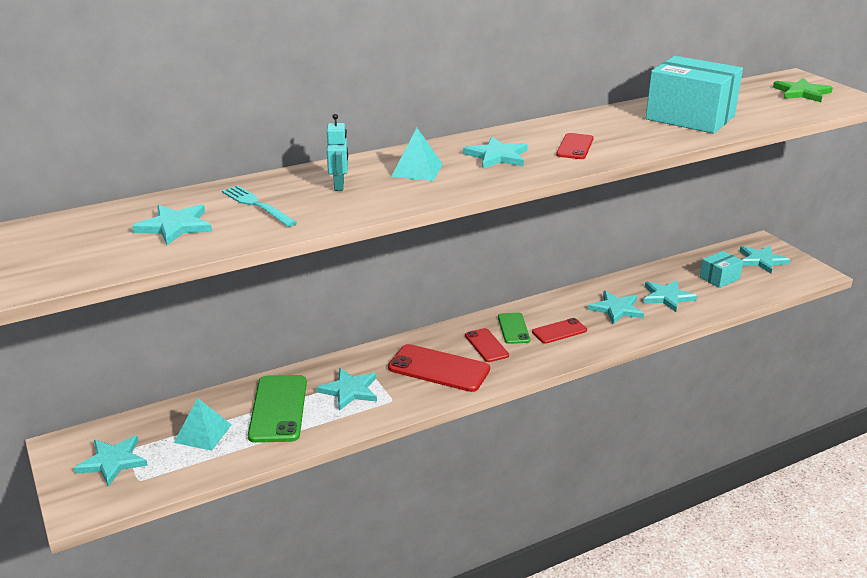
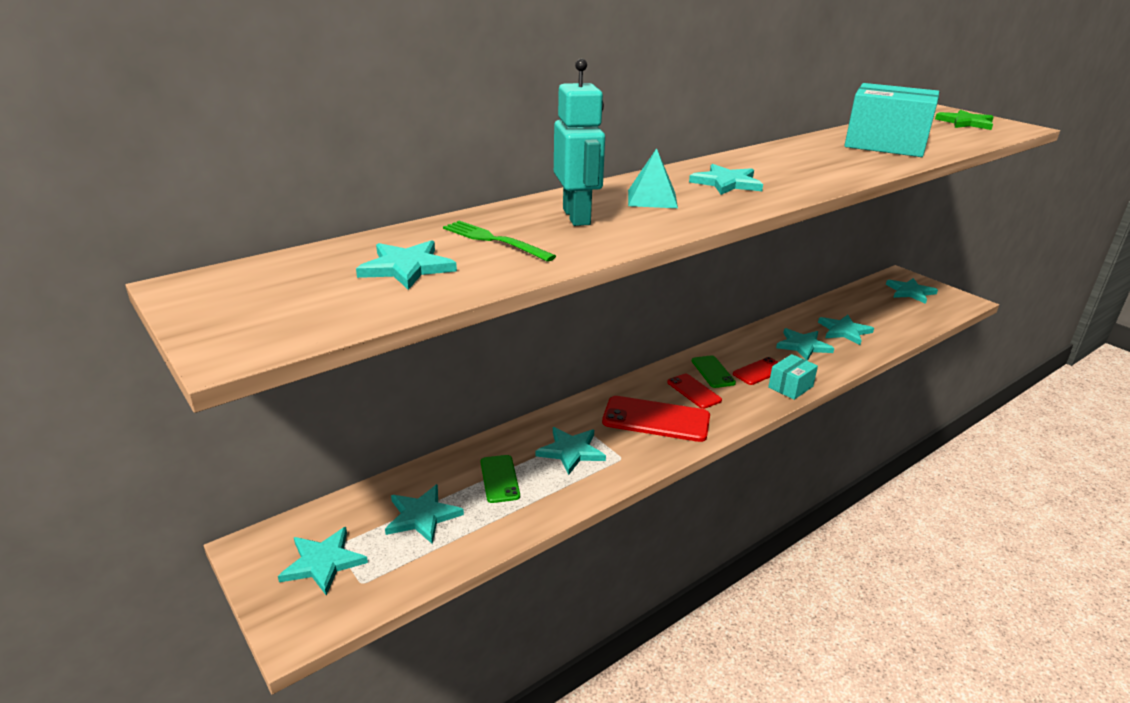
camera: 10 degrees left, 0 degrees up
turquoise pyramid [174,398,232,451] -> turquoise star [385,484,464,544]
turquoise fork [222,185,297,227] -> green fork [443,221,556,262]
green phone [248,375,307,443] -> green phone [481,455,520,503], size x0.58
turquoise robot [327,114,348,191] -> turquoise robot [554,59,605,226], size x1.71
red phone [556,133,594,159] -> none
turquoise box [700,251,743,288] -> turquoise box moved to [768,354,818,400]

